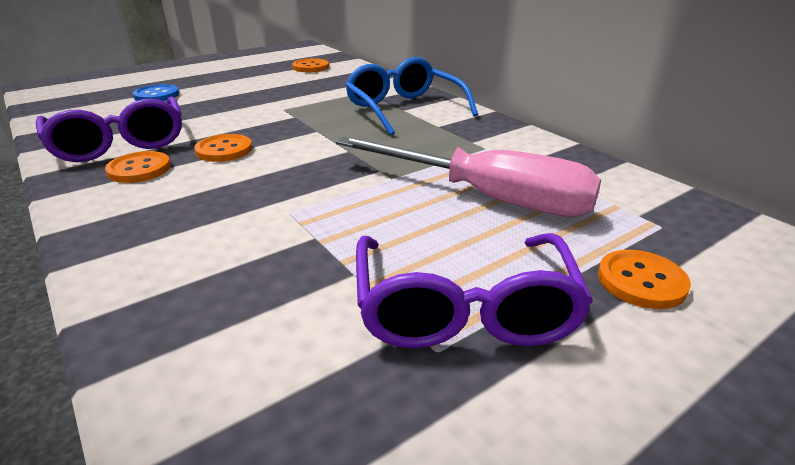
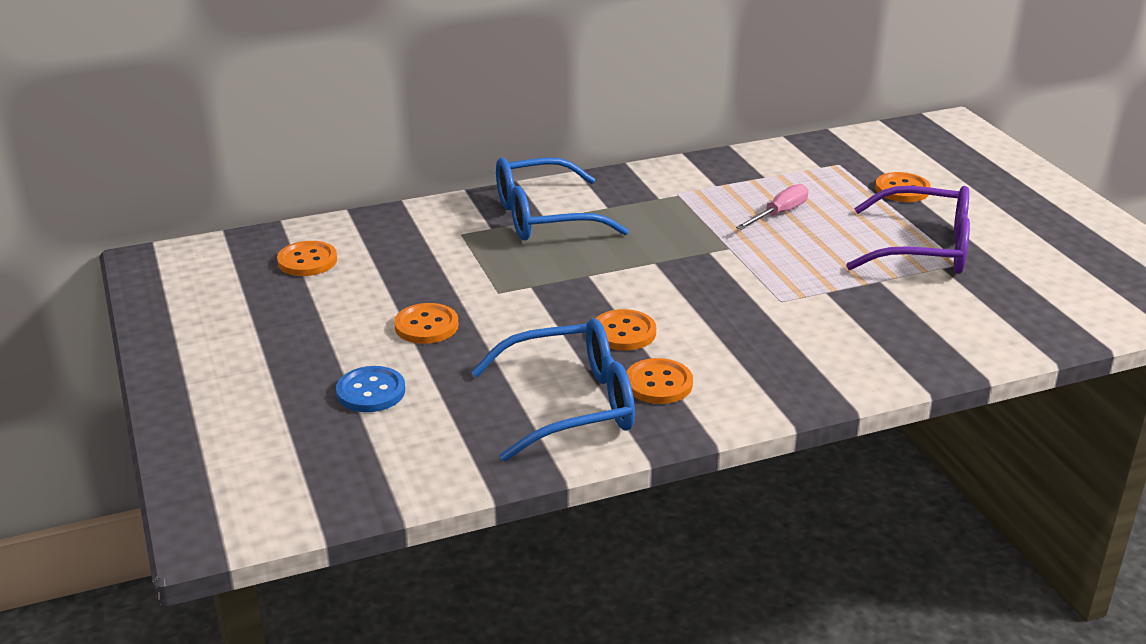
camera: 75 degrees left, 0 degrees up
purple glasses [36,96,182,162] -> blue glasses [471,318,635,462]
pink screwdriver [336,137,601,217] -> pink screwdriver [736,184,808,230], size x0.47
none -> orange button [394,303,459,344]

